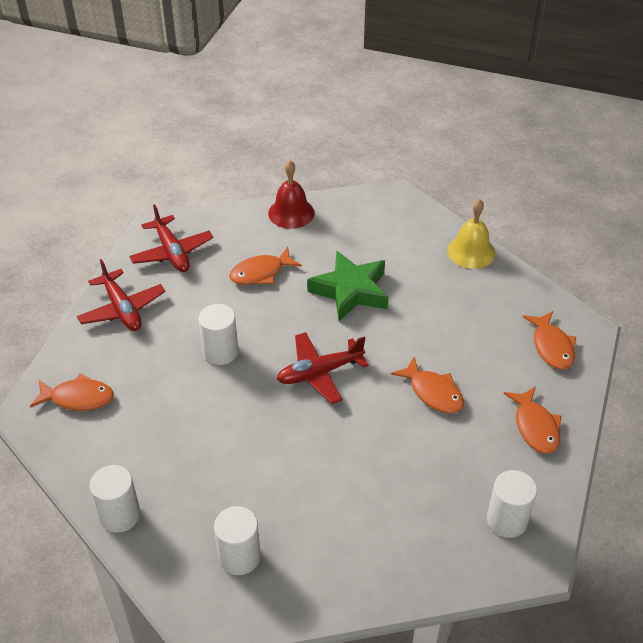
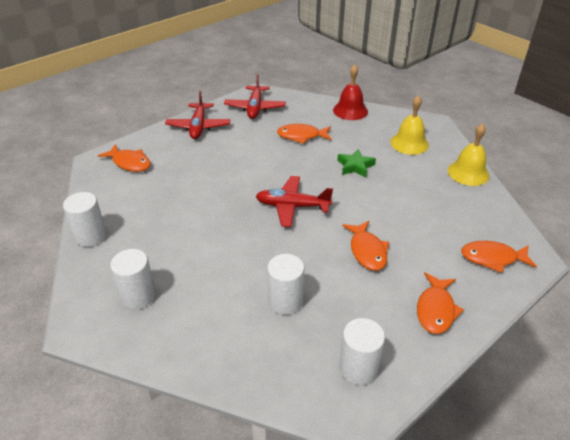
camera: 30 degrees right, 5 degrees down
white cylinder [198,304,238,365] -> white cylinder moved to [267,254,304,315]
green star [307,250,388,321] -> green star [337,149,376,177], size x0.58
orange fish [523,311,576,370] -> orange fish turned 75 degrees clockwise [461,241,537,273]
none -> yellow bell [390,95,429,155]

